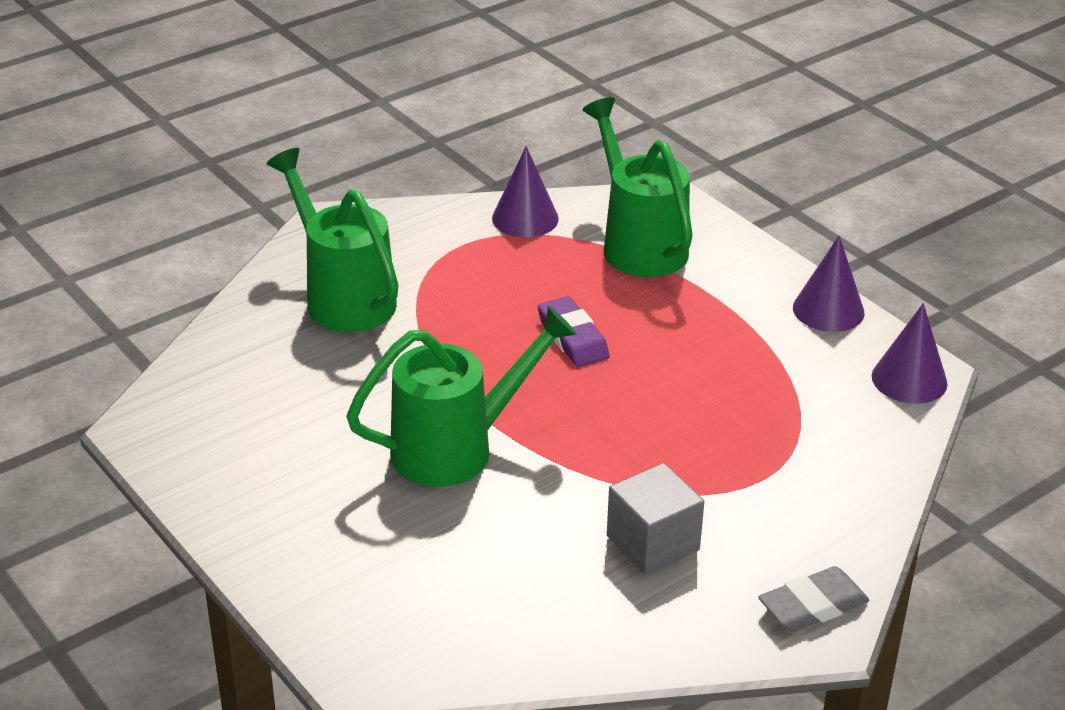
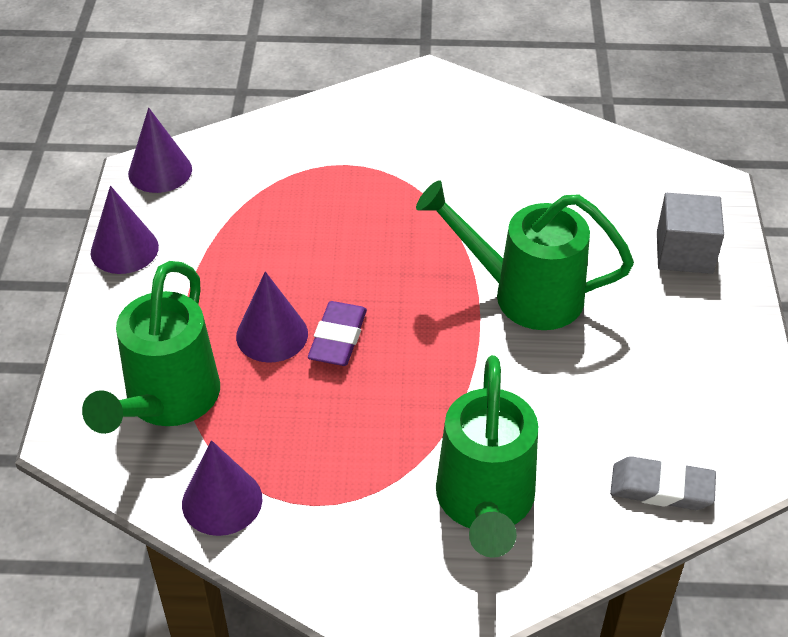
camera: 140 degrees left, 10 degrees up
grey cube [607,463,704,575] -> grey cube moved to [657,193,724,274]
grey eraser [758,566,870,632] -> grey eraser moved to [610,456,716,510]
none -> purple cone [236,271,308,363]

